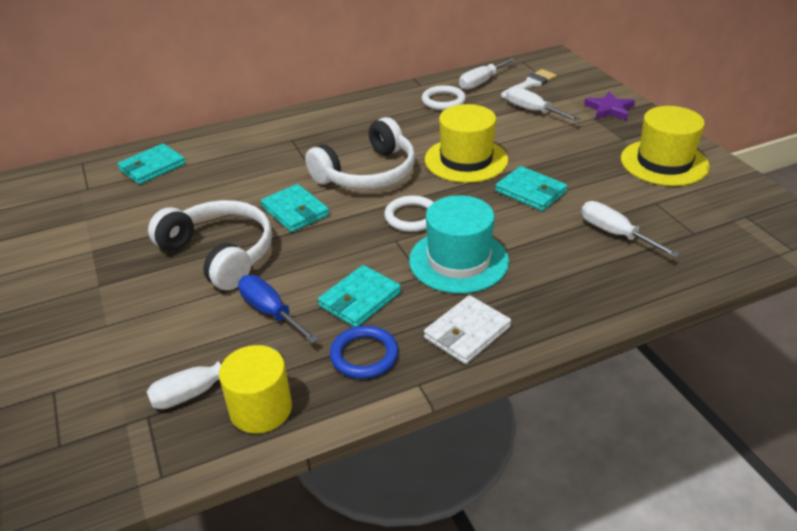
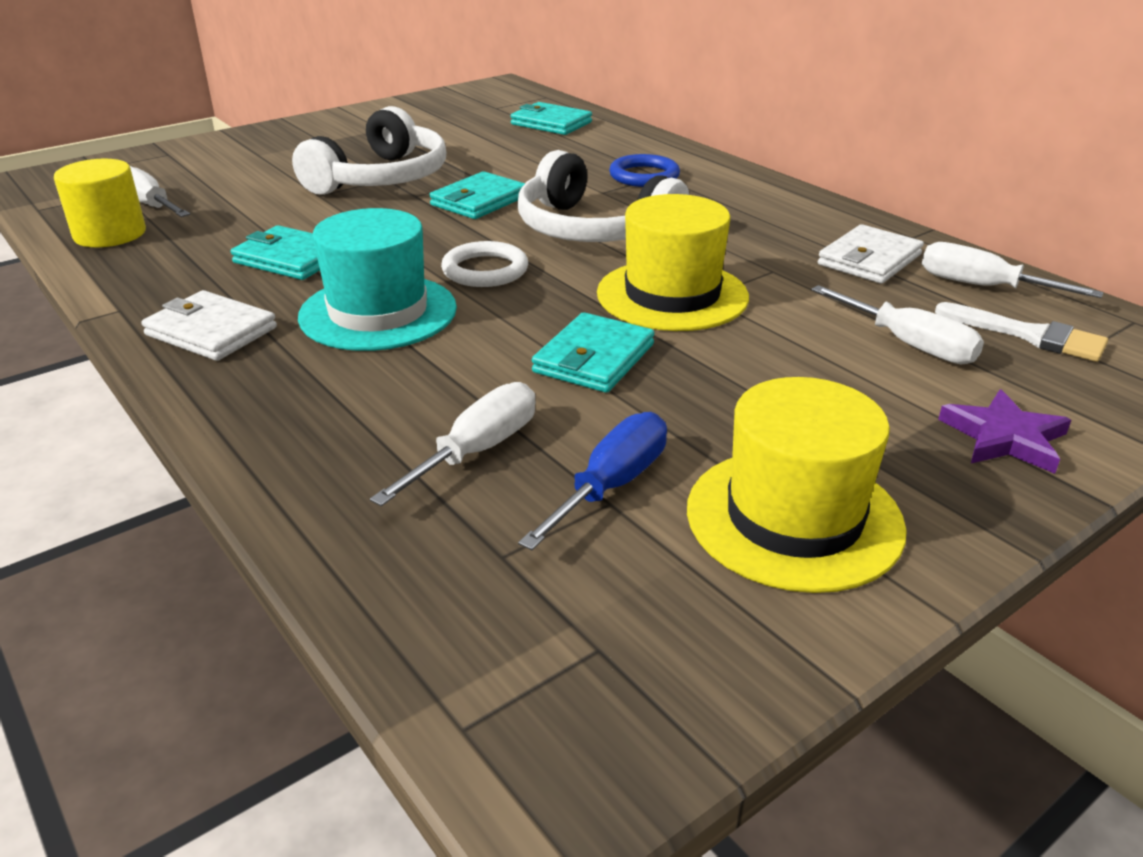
camera: 75 degrees right, 5 degrees down
blue screwdriver [238,275,319,344] -> blue screwdriver moved to [518,412,667,550]
blue ring [330,326,399,379] -> blue ring moved to [609,154,680,187]
white ring [422,85,466,110] -> white wallet [818,224,924,284]
white screwdriver [506,86,581,121] -> white screwdriver turned 105 degrees clockwise [811,285,984,364]

